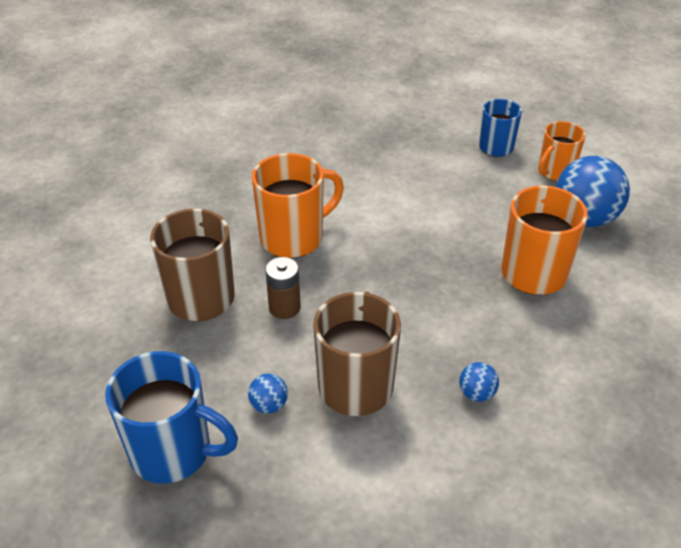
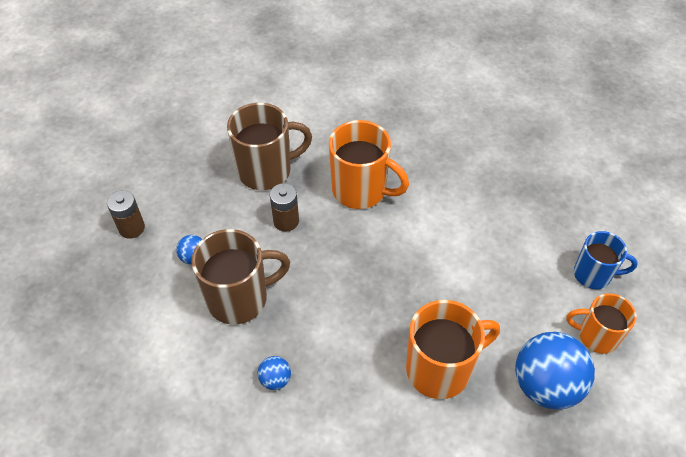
camera: 60 degrees right, 10 degrees up
blue mug [105,351,238,484] -> brown battery [107,190,145,239]

